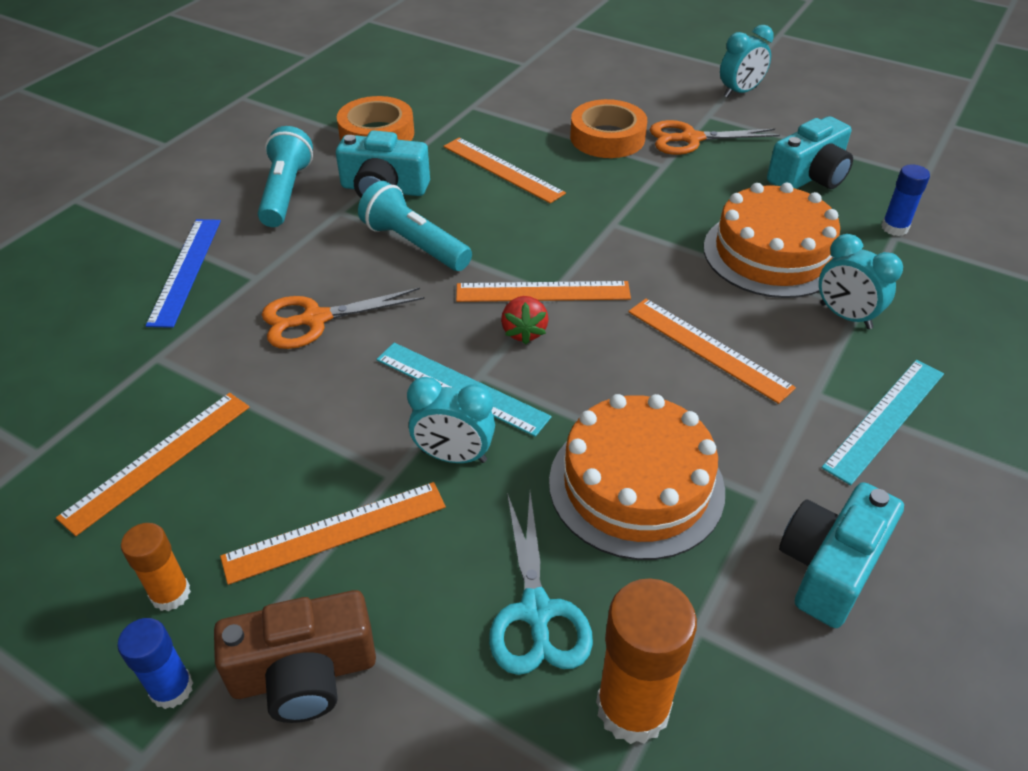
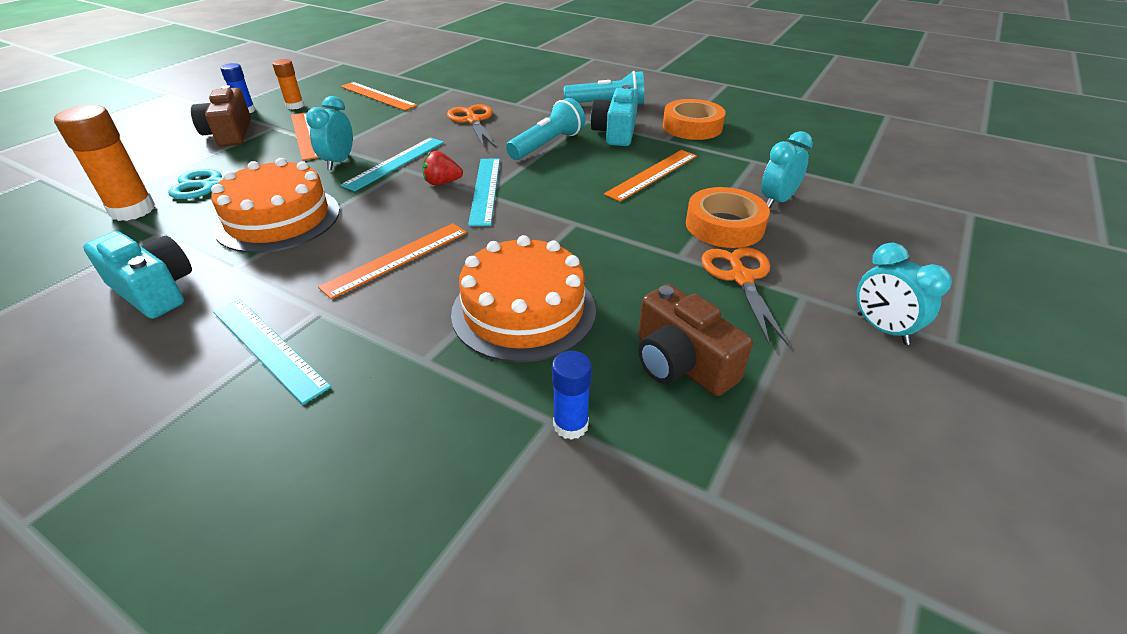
camera: 90 degrees right, 5 degrees down
blue ruler [146,219,221,328] -> none
orange ruler [456,281,631,302] -> turquoise ruler [468,159,500,226]
turquoise camera [767,116,853,189] -> brown camera [638,284,753,396]
turquoise clock [819,234,903,329] -> turquoise clock moved to [761,131,813,209]

